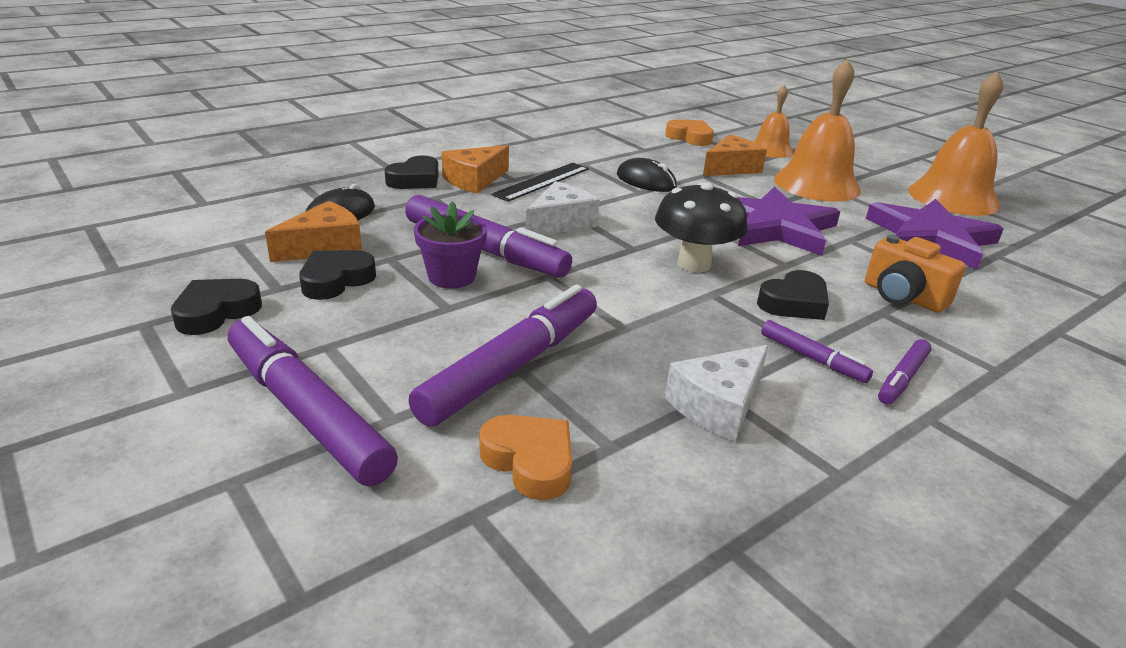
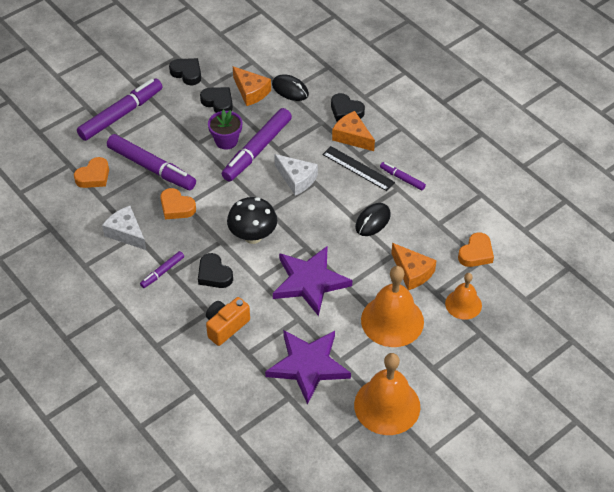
camera: 90 degrees right, 20 degrees up
purple marker [878,339,932,405] -> purple marker moved to [380,162,426,190]
none -> orange heart [160,188,196,219]

